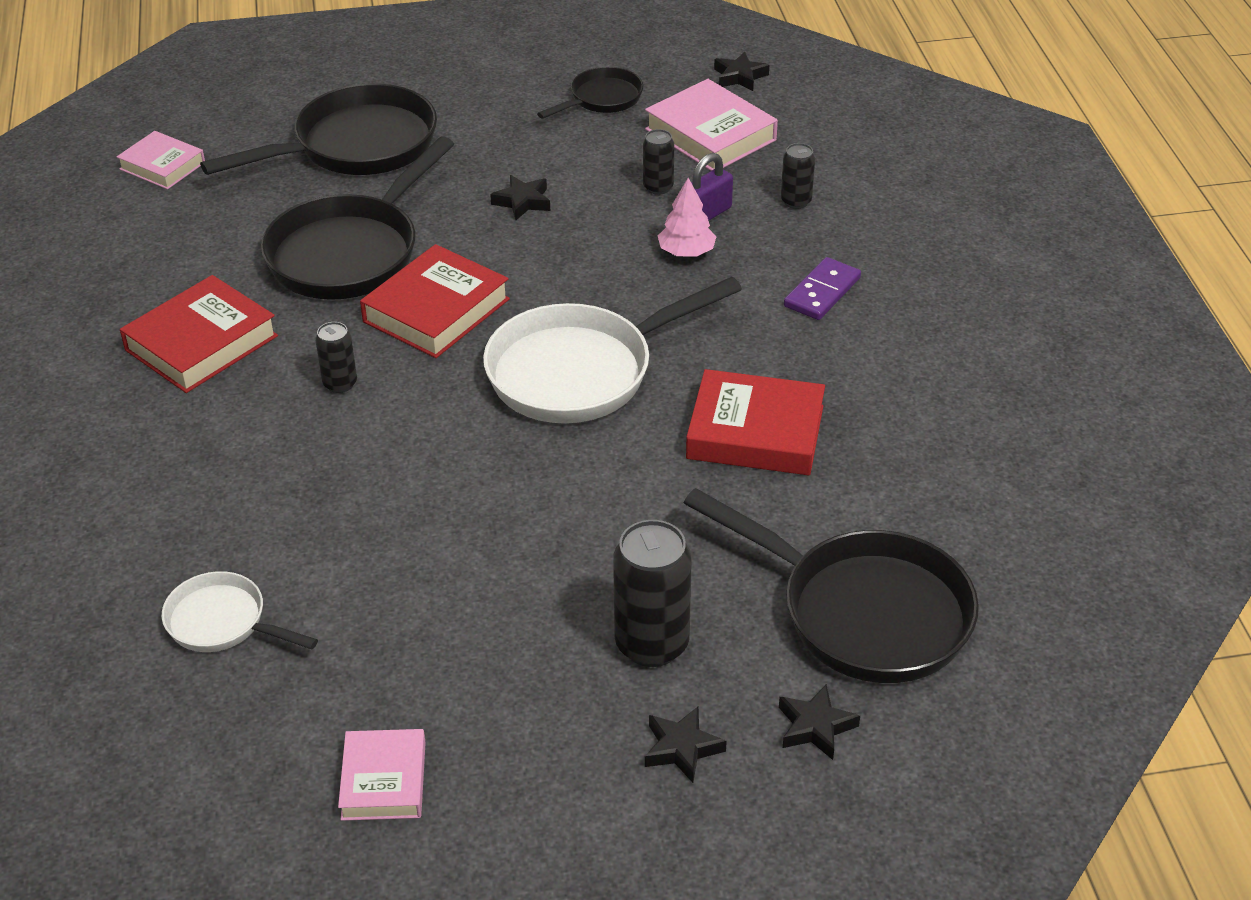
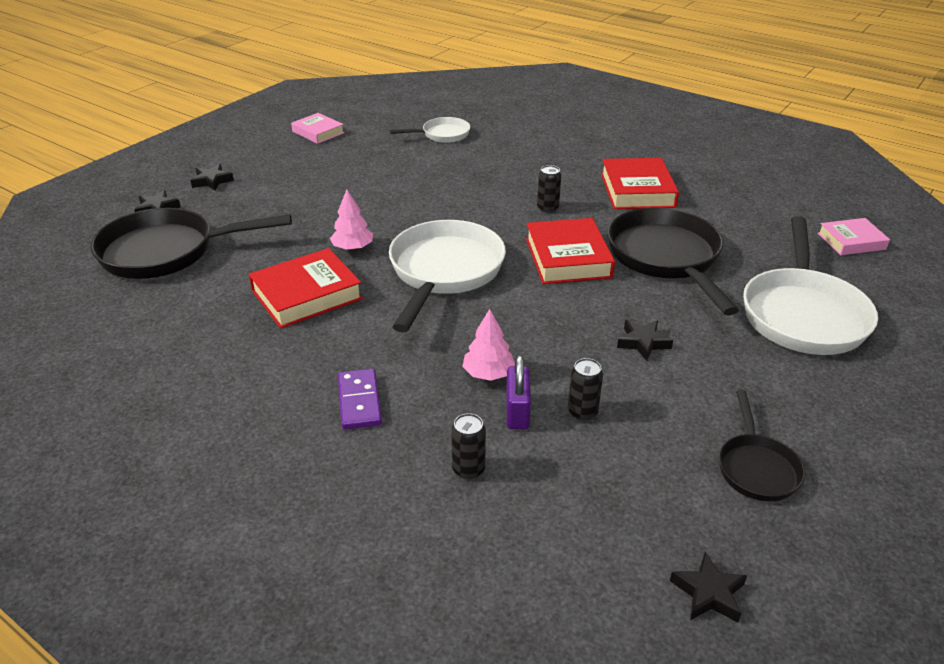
camera: 135 degrees right, 5 degrees down
black pan [200,83,437,175] -> white pan [743,216,878,355]
black can [613,520,692,667] -> none
pink book [645,79,778,171] -> none
none -> pink tree [330,189,373,251]

